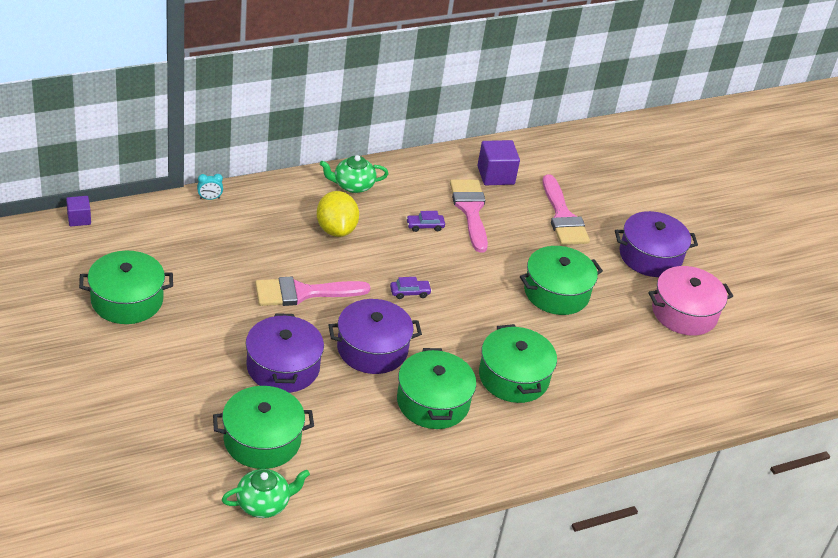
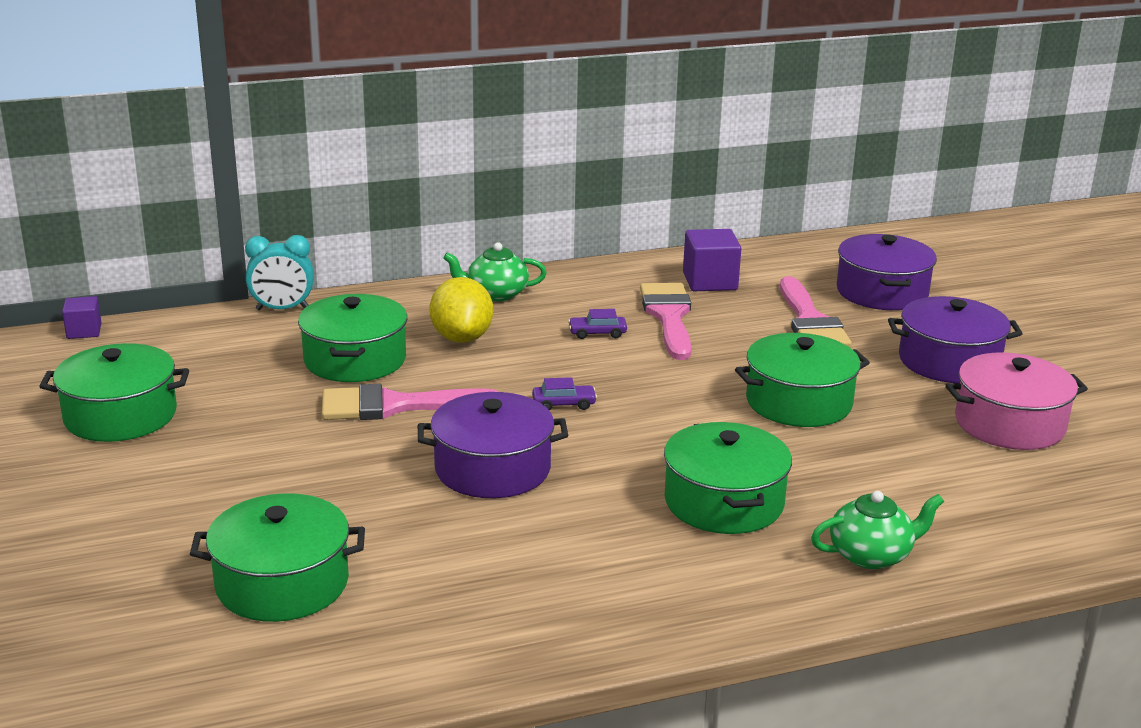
camera: 10 degrees right, 15 degrees down
turquoise clock [197,174,223,200] -> turquoise clock [245,235,314,310], size x1.77
green teapot [222,469,310,518] -> green teapot moved to [811,491,944,569]
purple pot [246,313,324,393] -> purple pot moved to [837,234,937,310]
green pot [397,348,476,429] -> green pot moved to [298,294,407,382]

